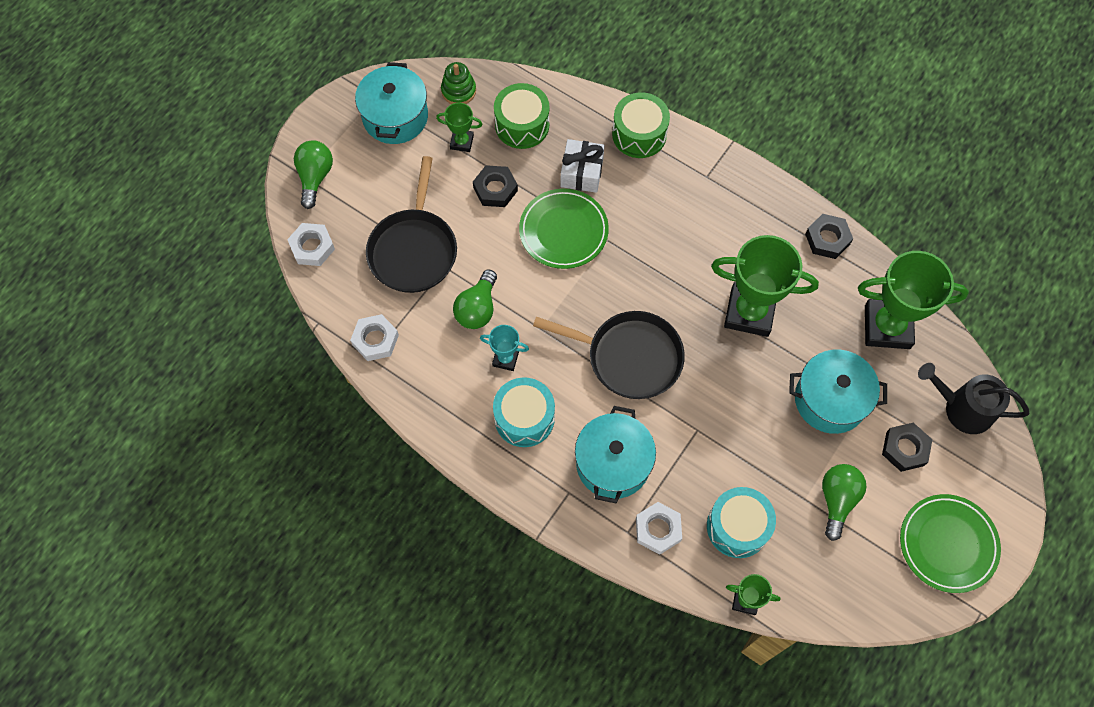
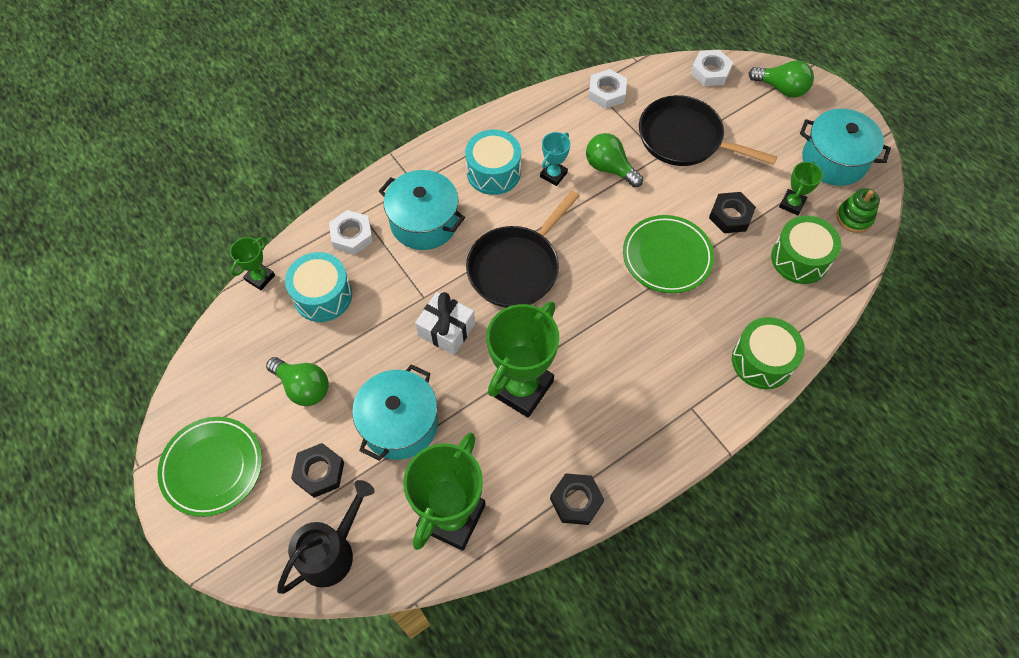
camera: 110 degrees right, 5 degrees down
white gift [560,139,604,193] -> white gift moved to [415,292,475,355]

